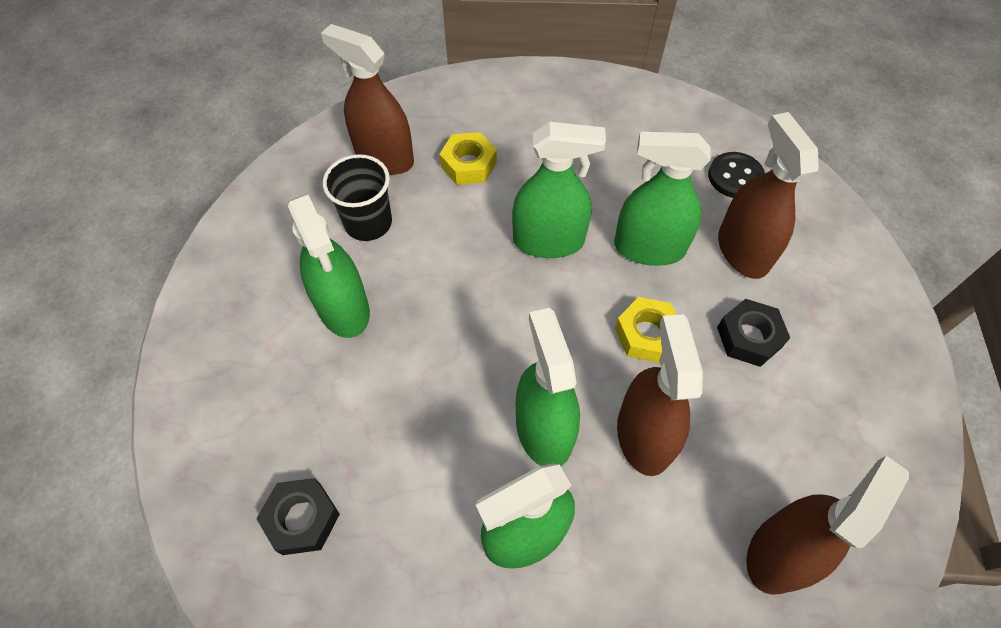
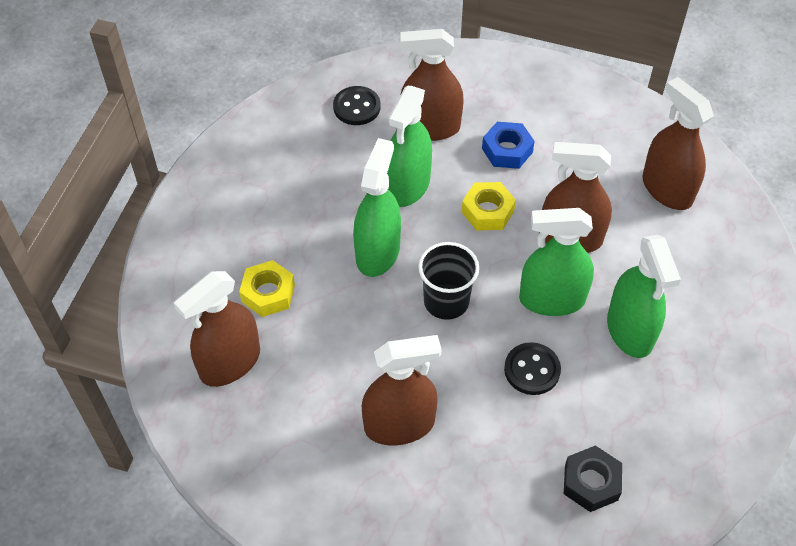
camera: 75 degrees left, 5 degrees down
green spray bottle [287,194,370,338] -> brown spray bottle [362,335,442,445]
black cup [323,154,392,241] -> black cup moved to [418,242,479,320]
black nut [717,299,790,367] -> blue nut [482,122,535,169]
none -> black button [504,342,561,395]

